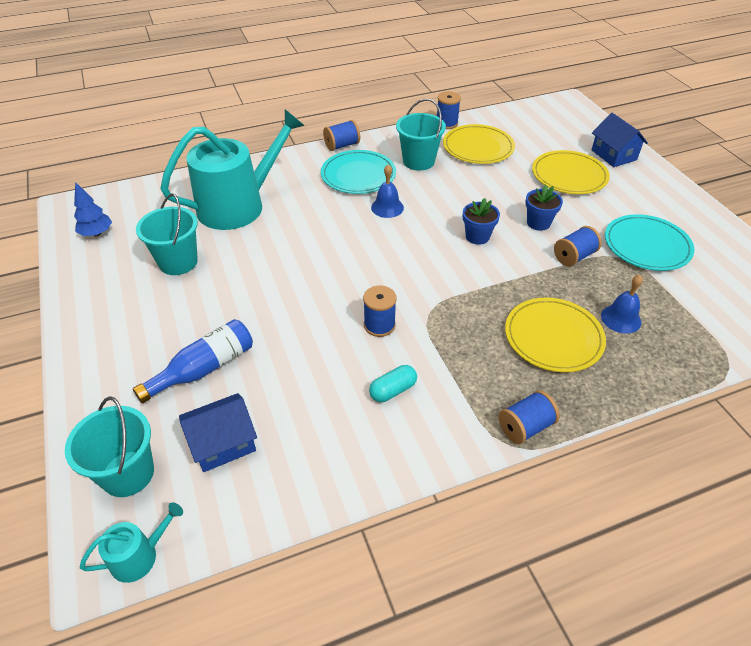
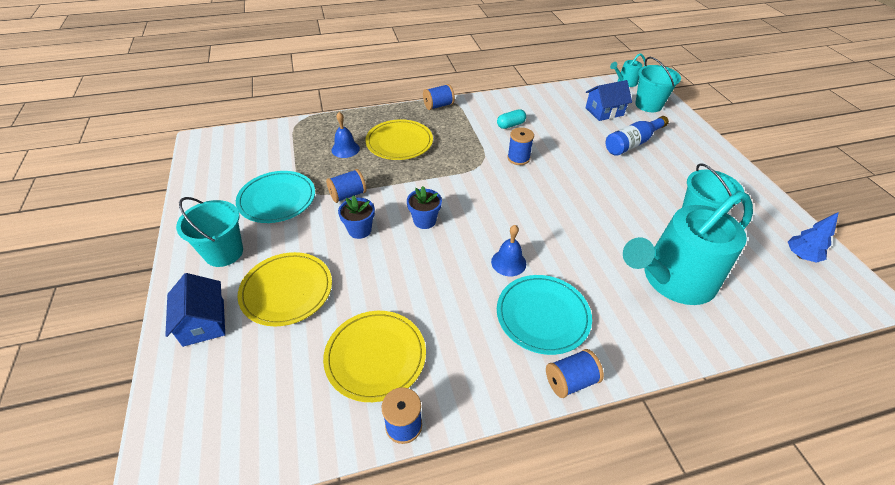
camera: 175 degrees left, 0 degrees up
turquoise bucket [396,99,446,171] -> turquoise bucket moved to [176,197,243,267]

